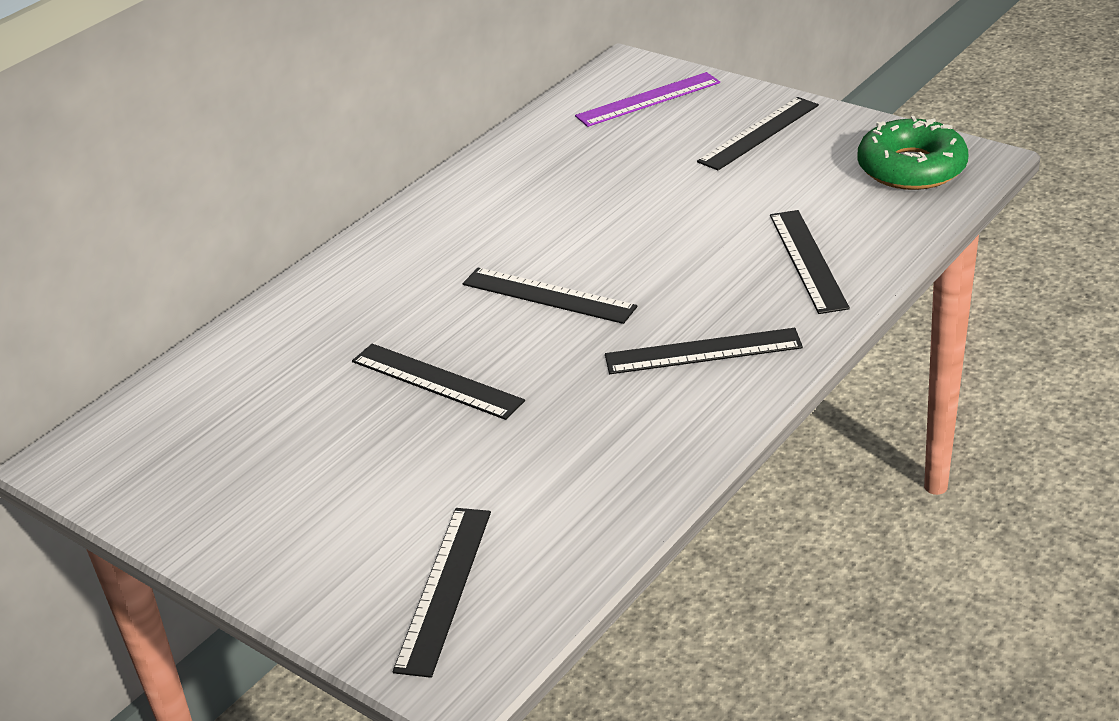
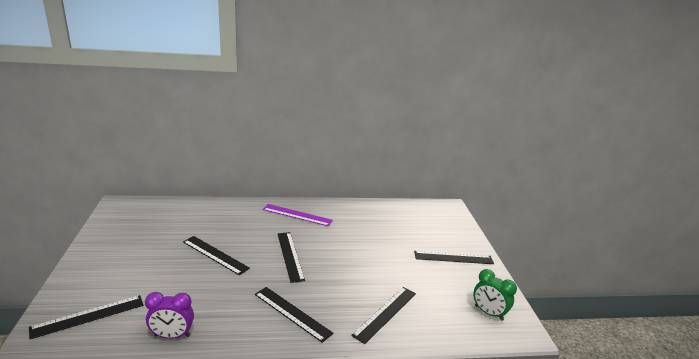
camera: 40 degrees right, 10 degrees down
black ruler [352,344,525,420] -> black ruler turned 45 degrees counterclockwise [183,236,250,275]
purple ruler [575,72,720,127] -> purple ruler moved to [263,204,333,226]
green donut [857,116,968,190] -> green clock [473,269,517,321]
none -> purple clock [145,292,194,339]

